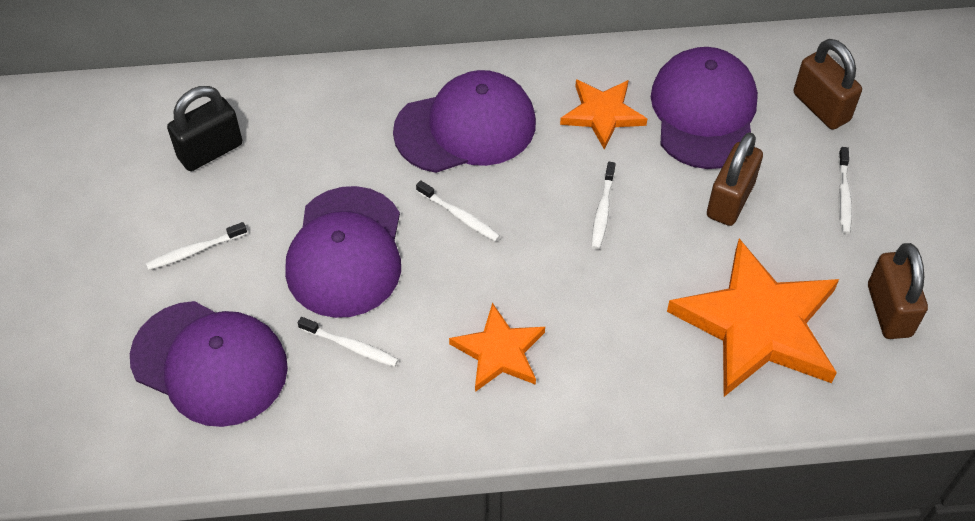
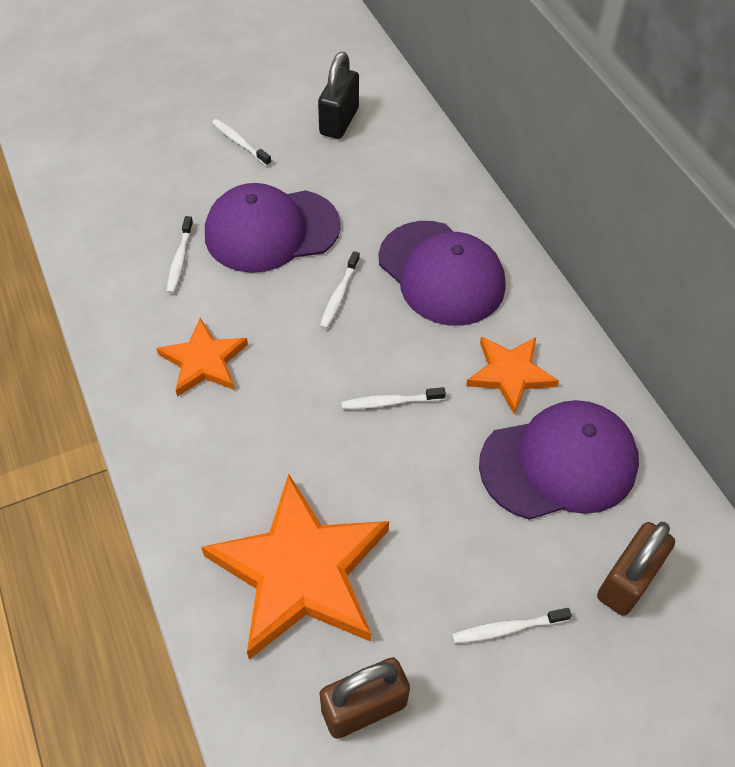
camera: 70 degrees right, 0 degrees up
purple cap [130,301,288,427] -> none
black padlock [167,86,242,171] -> black padlock turned 75 degrees clockwise [318,52,359,139]
brown padlock [707,132,763,226] -> none

